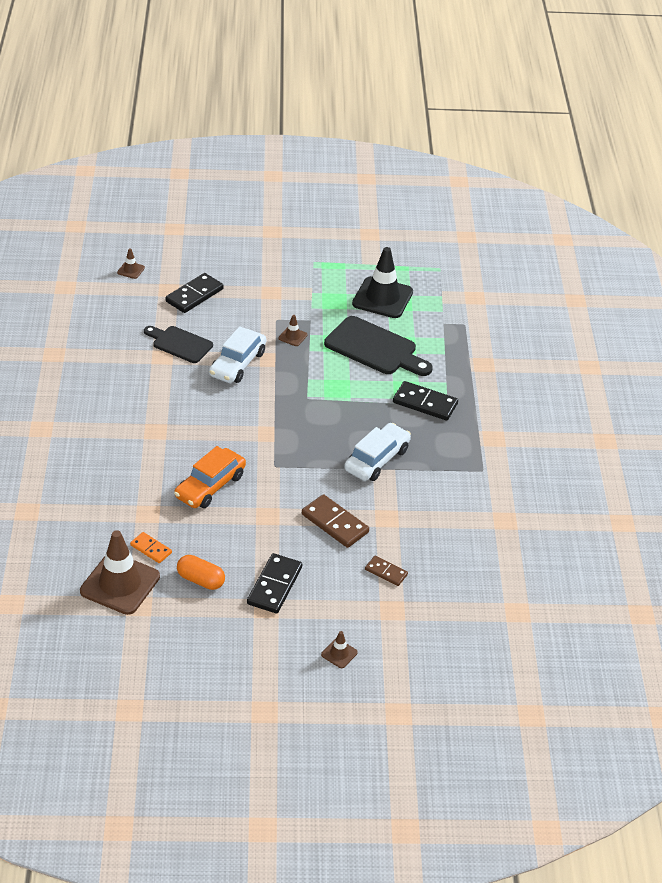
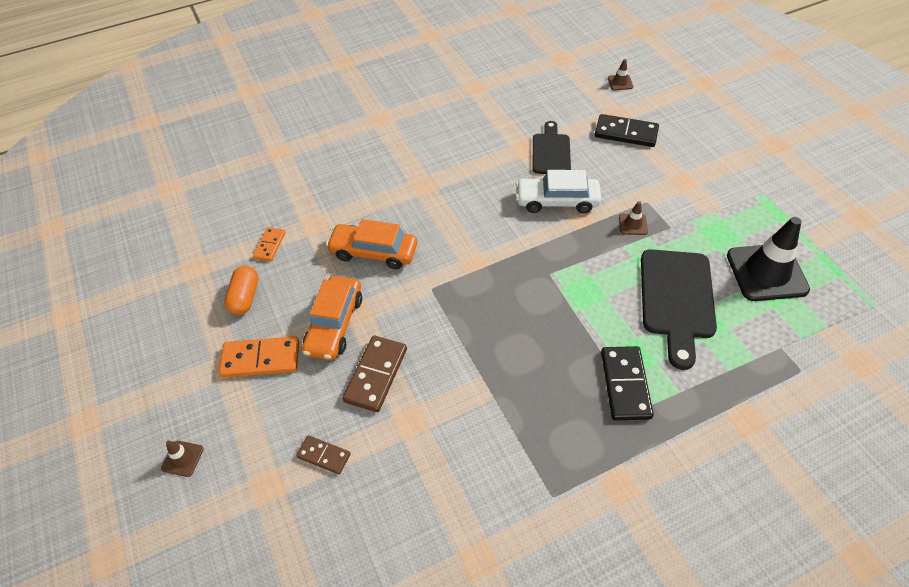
camera: 70 degrees right, 10 degrees up
brown traffic cone [80,530,160,615] -> none
black domino [247,553,302,614] -> orange domino [219,336,299,378]
white car [344,423,411,481] -> none
brown domino [365,556,408,586] -> brown domino turned 75 degrees counterclockwise [296,435,351,475]
none -> orange car [302,276,362,360]

